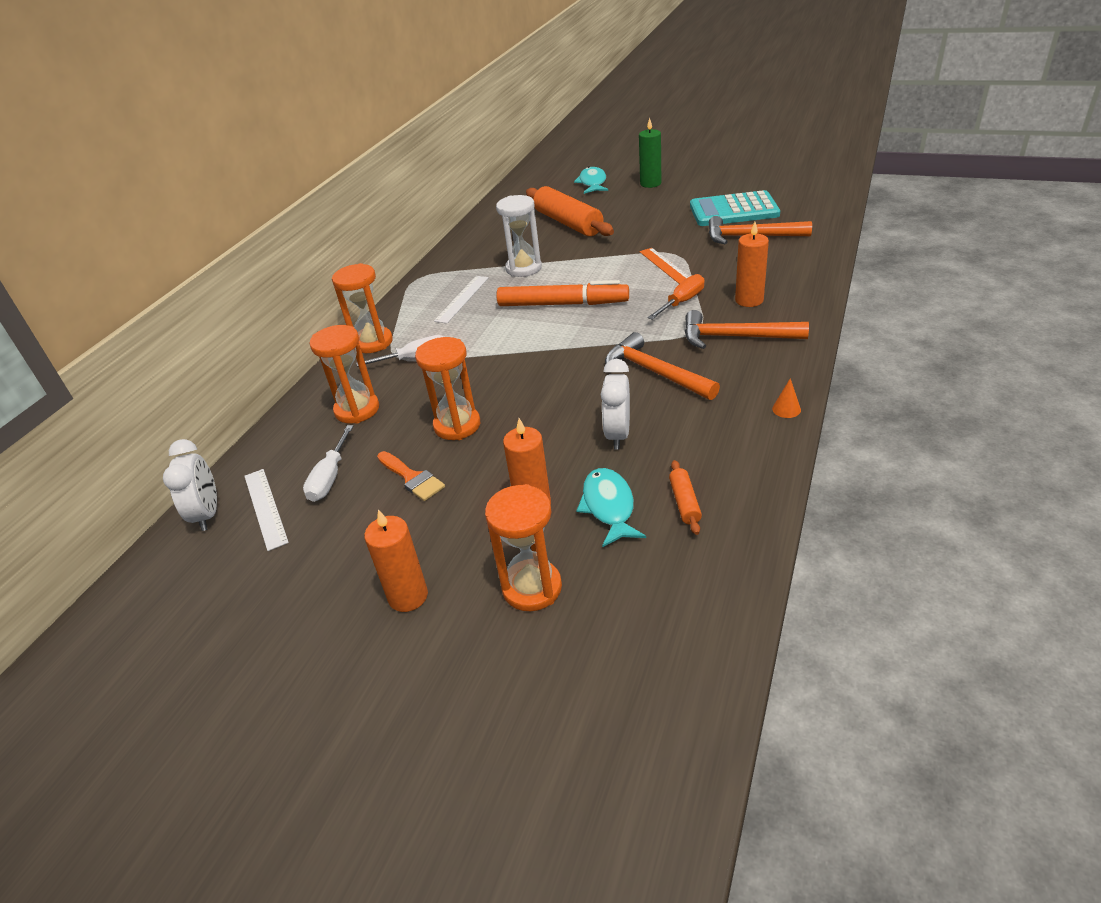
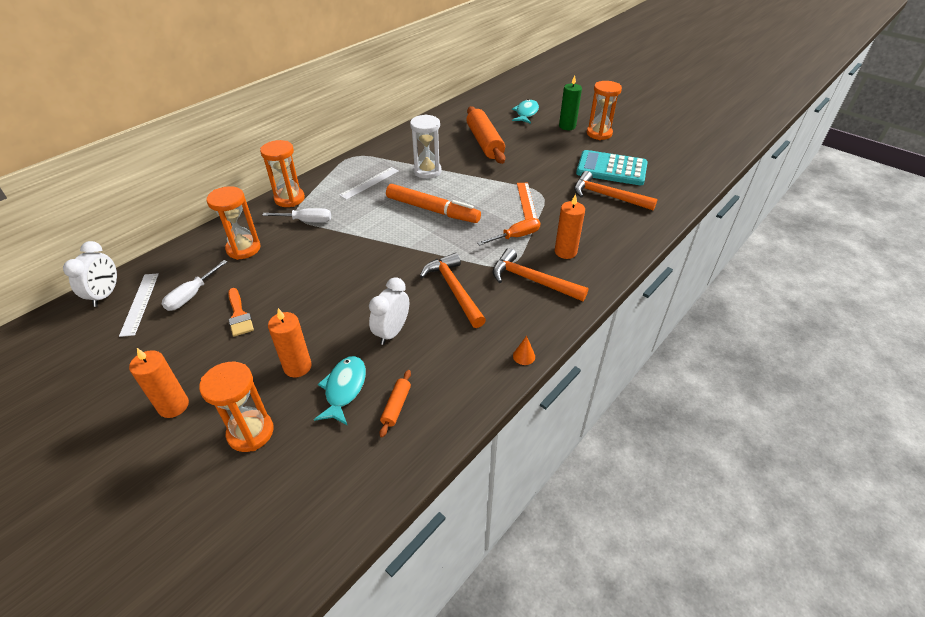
camera: 15 degrees right, 5 degrees up
orange hourglass [415,337,480,440] -> orange hourglass moved to [587,81,622,140]

